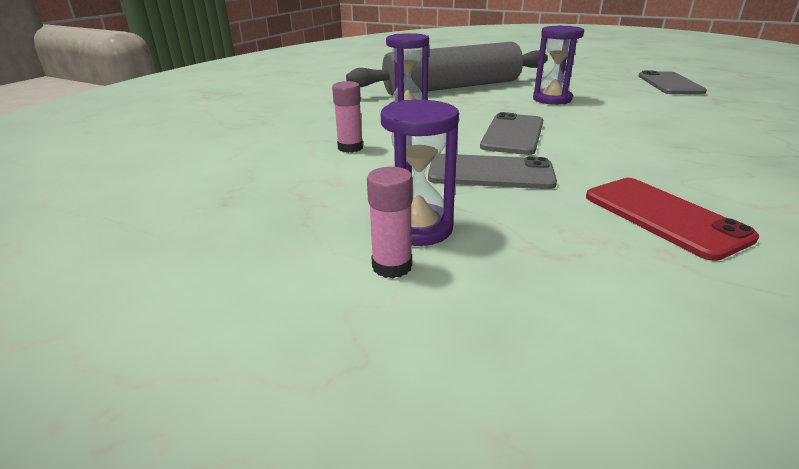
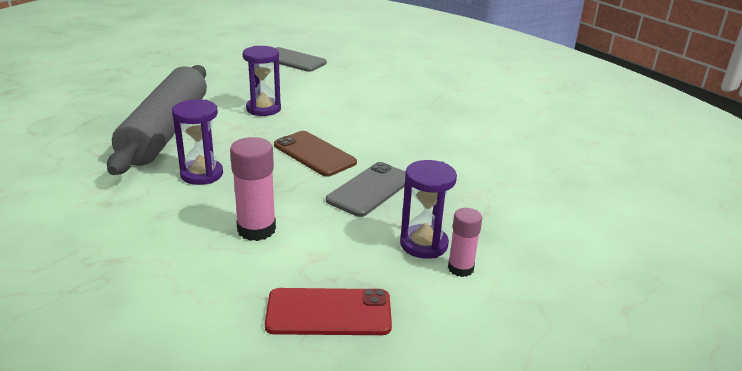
camera: 65 degrees left, 0 degrees up
pink glue stick [332,81,363,153] -> pink glue stick [230,137,276,241], size x1.56
grey phone [480,112,543,155] -> brown phone [274,131,357,177]
red phone [586,178,759,261] -> red phone moved to [265,288,392,335]

